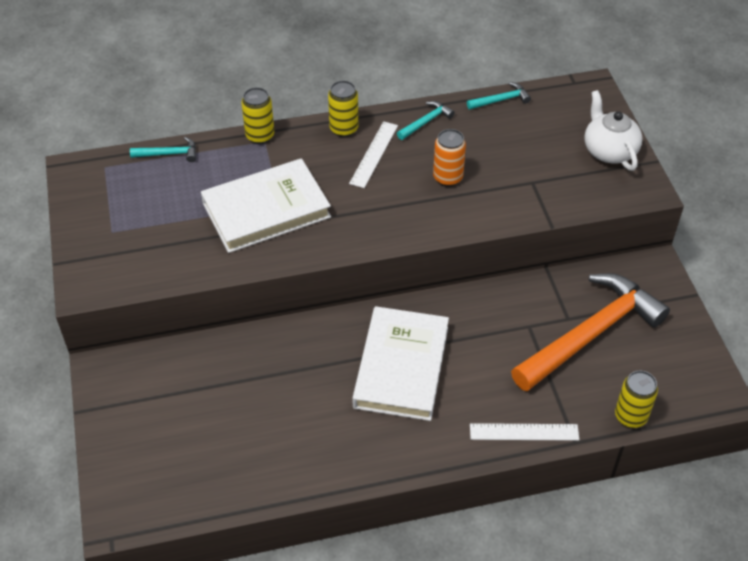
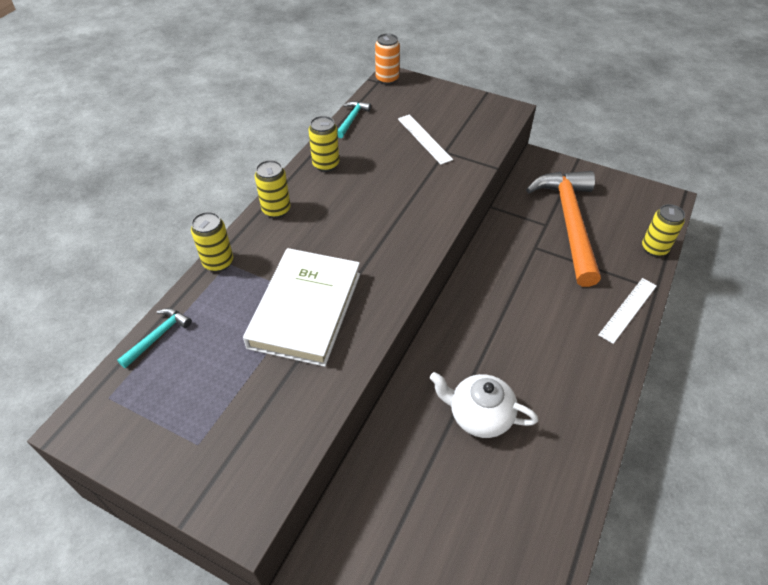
camera: 50 degrees left, 0 degrees up
white ruler [349,121,398,188] -> white ruler moved to [398,115,453,165]
white book [353,306,449,421] -> none
turquoise hammer [397,101,455,140] -> yellow can [308,116,339,172]
orange can [433,129,466,187] -> orange can moved to [375,33,400,85]
white teapot [584,90,643,171] -> white teapot moved to [430,372,538,438]

